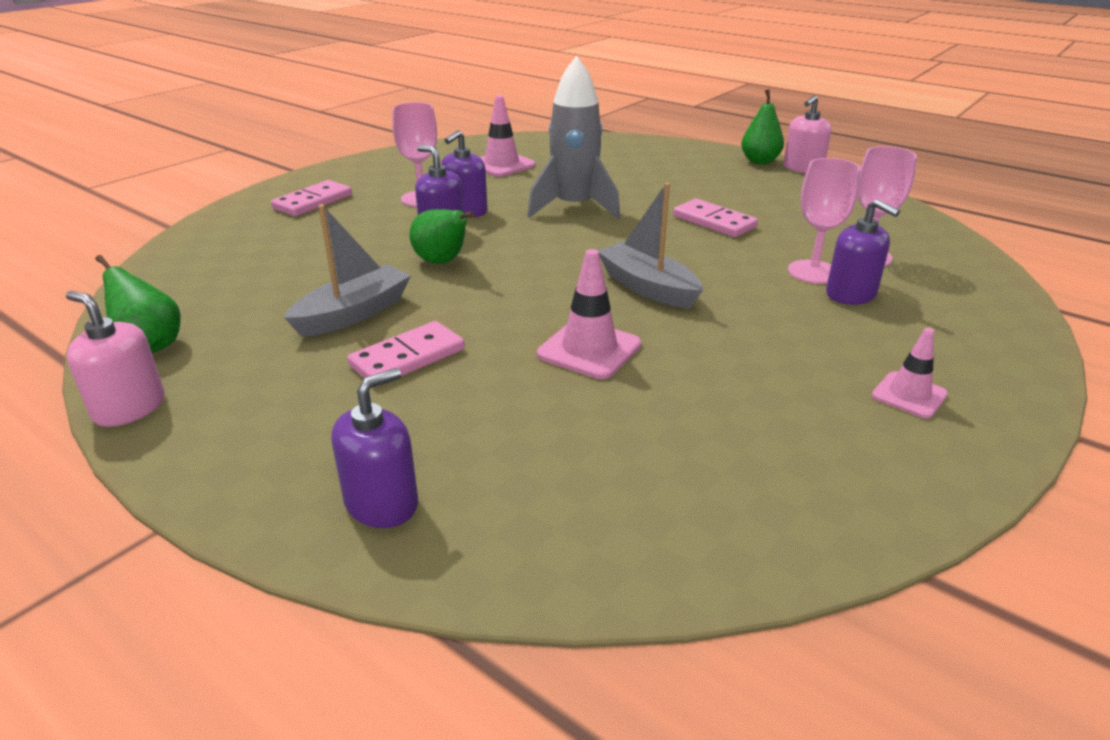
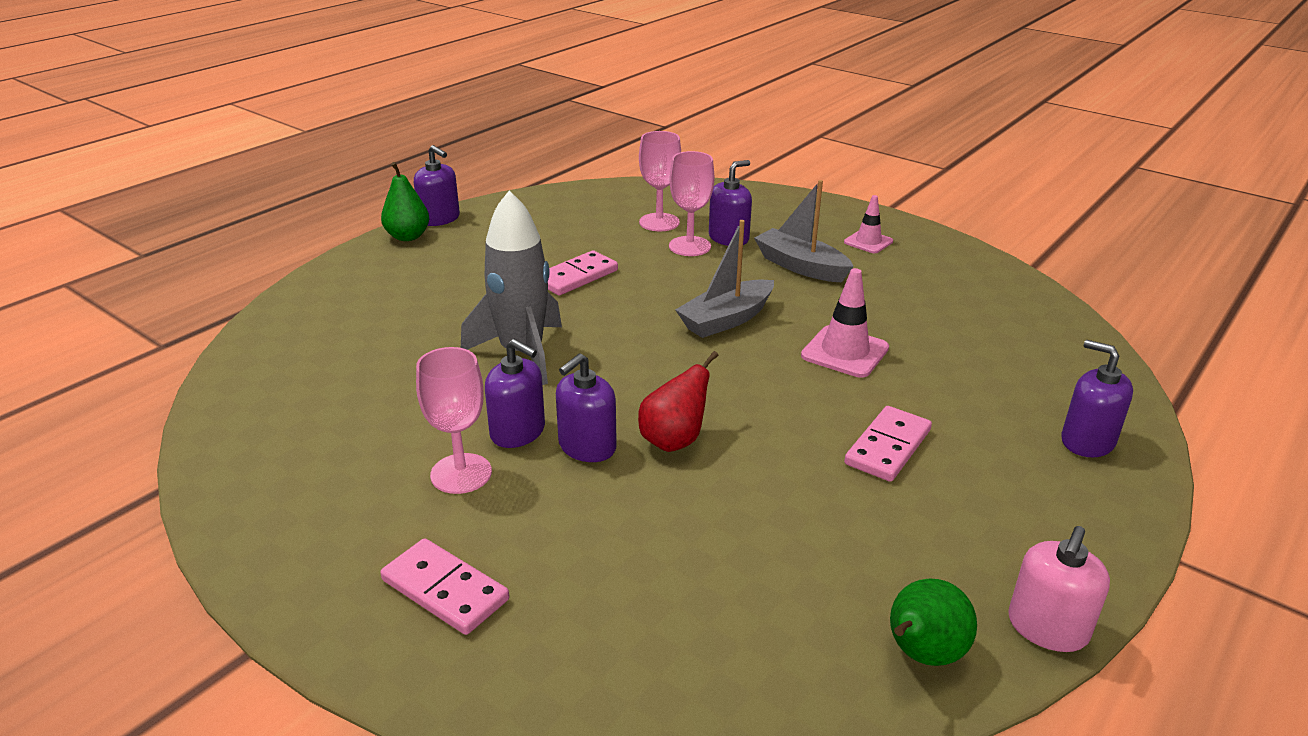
camera: 90 degrees left, 0 degrees up
grey boat [284,204,411,337] -> grey boat moved to [754,180,854,282]
pink domino [348,321,465,378] -> pink domino turned 75 degrees clockwise [844,406,932,482]
green pear [410,209,474,264] -> red pear [638,351,718,452]
pink traffic cone [480,95,536,177] -> none
pink soap dispenser [784,95,831,174] -> purple soap dispenser [414,145,460,226]

